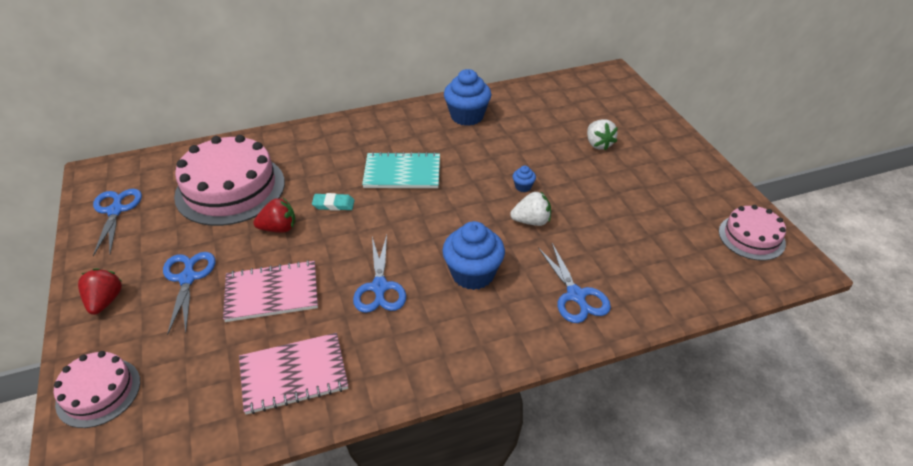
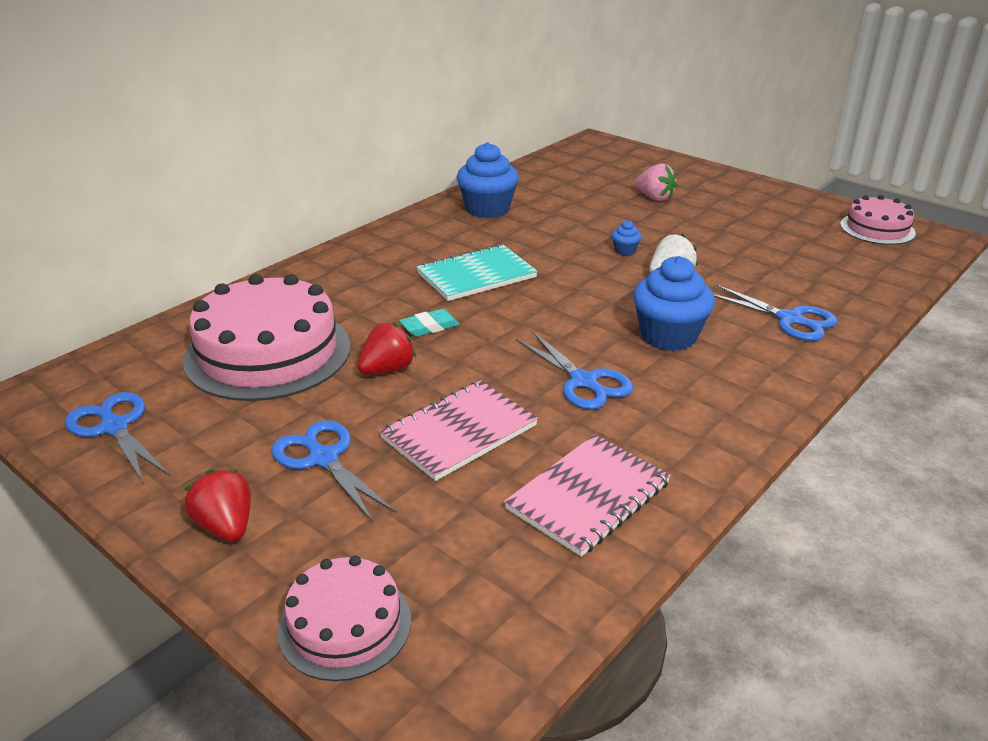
camera: 30 degrees left, 10 degrees down
white strawberry [587,119,618,151] -> pink strawberry [635,163,677,201]

